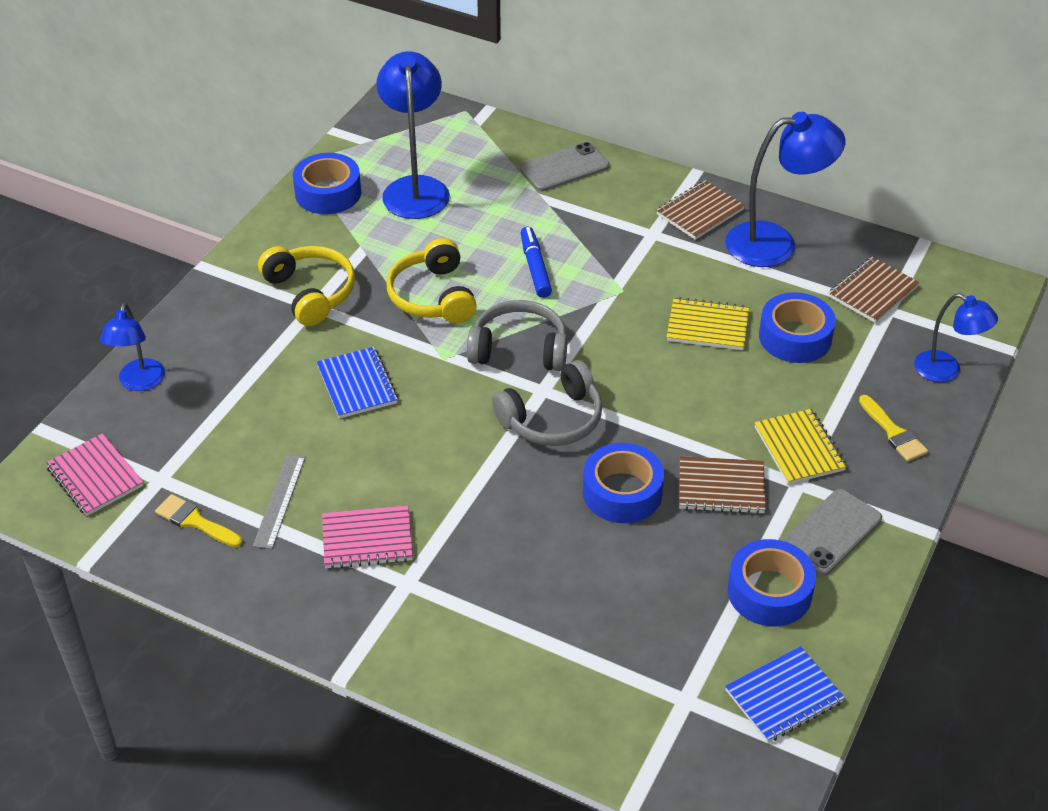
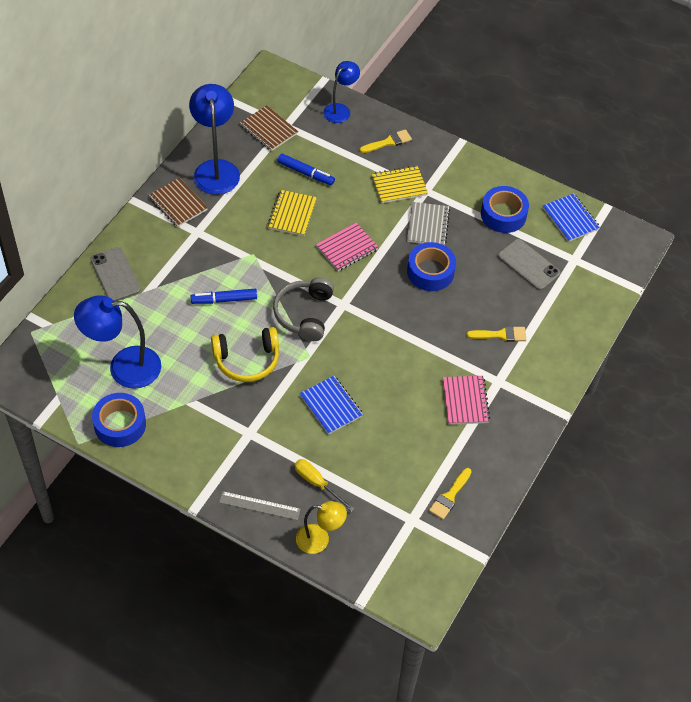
camera: 90 degrees left, 10 degrees up
pink notebook [46,433,144,516] -> pink notebook moved to [316,223,379,271]
blue lamp [100,303,165,391] -> yellow lamp [296,501,347,554]
grey ruler [253,454,306,549] -> grey ruler moved to [219,491,301,520]
yellow headphones [258,246,355,326] -> none
blue notebook [317,347,398,419] -> blue notebook turned 75 degrees clockwise [300,376,363,435]
grey headphones [492,360,602,446] -> none
brown notebook [679,456,766,514] -> grey notebook [407,202,450,245]
blue tape [759,292,836,363] -> blue marker [278,154,335,185]
grey phone [782,489,882,576] -> grey phone moved to [498,239,561,290]
none -> yellow screwdriver [294,459,354,511]
none -> yellow brush [466,326,527,342]

